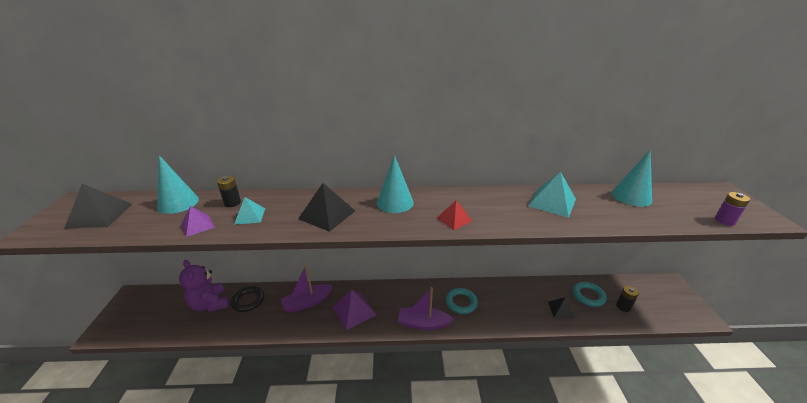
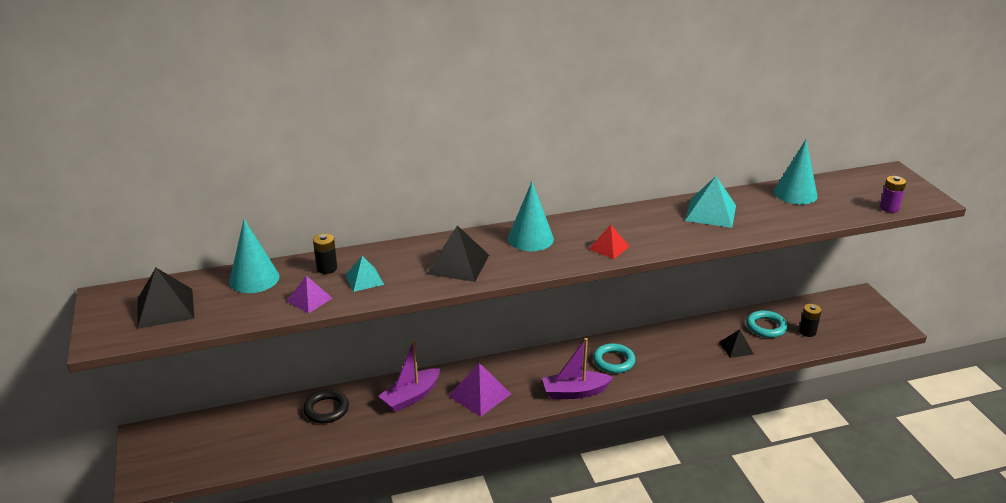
camera: 15 degrees left, 0 degrees up
purple teddy bear [179,260,229,312] -> none

